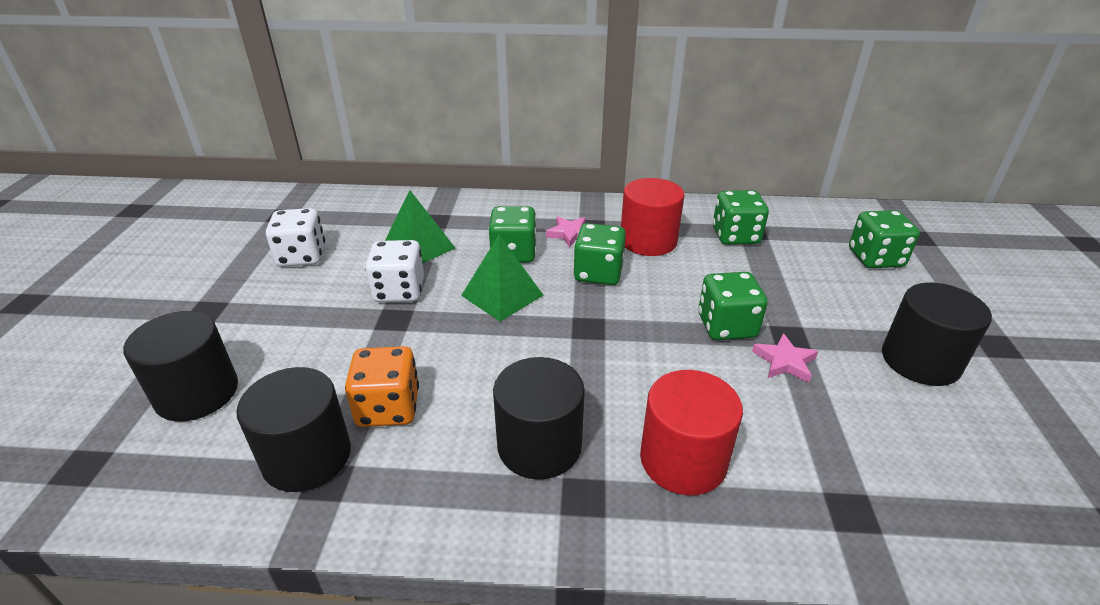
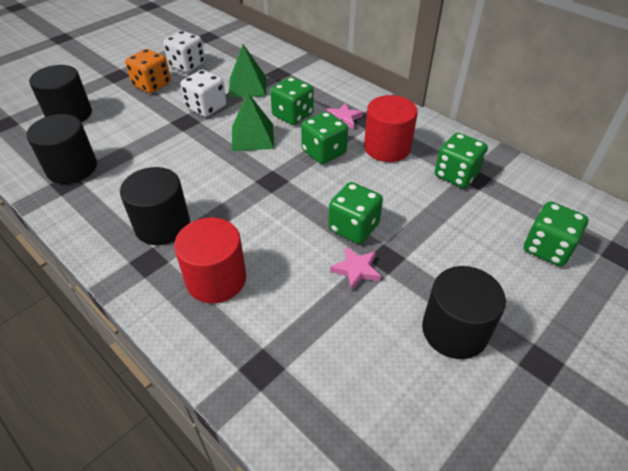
camera: 40 degrees right, 10 degrees up
orange dice [345,346,419,427] -> orange dice moved to [125,49,171,93]

